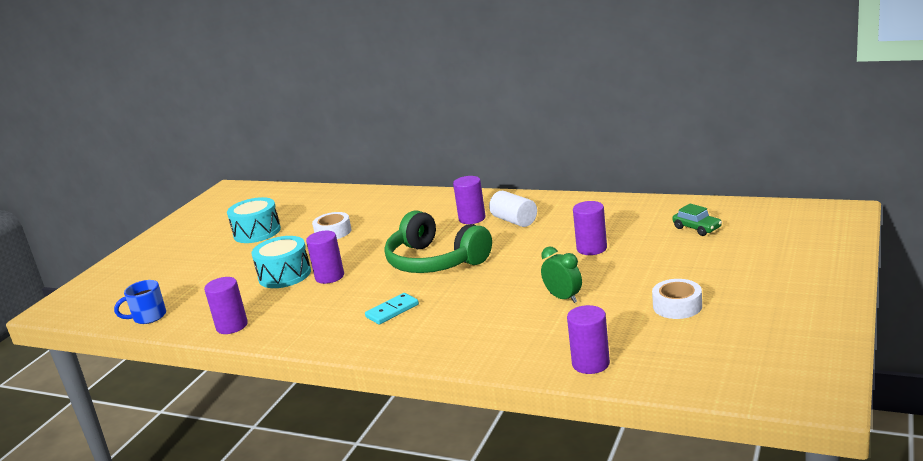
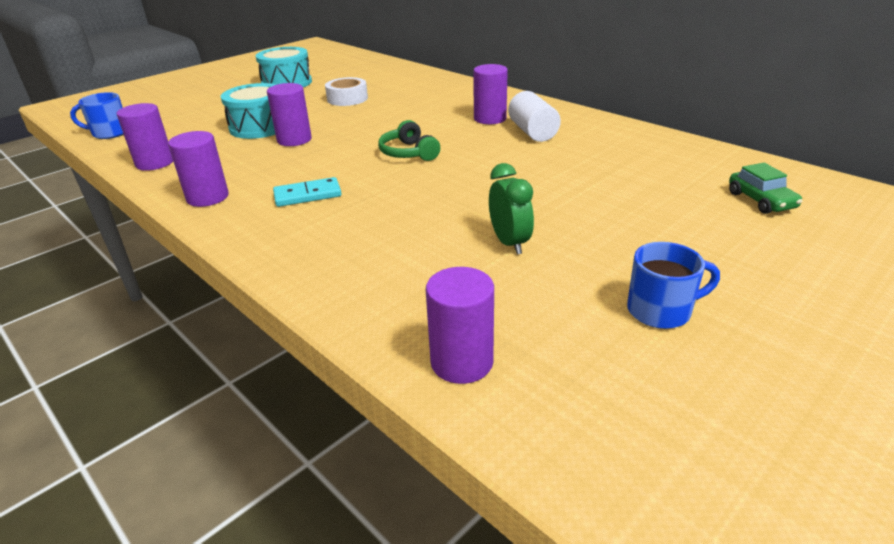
camera: 20 degrees right, 10 degrees up
green headphones [384,211,492,273] -> green headphones [378,120,440,161], size x0.49
purple cylinder [573,201,607,255] -> purple cylinder moved to [168,131,229,207]
white tape [652,279,702,319] -> blue mug [627,242,720,329]

